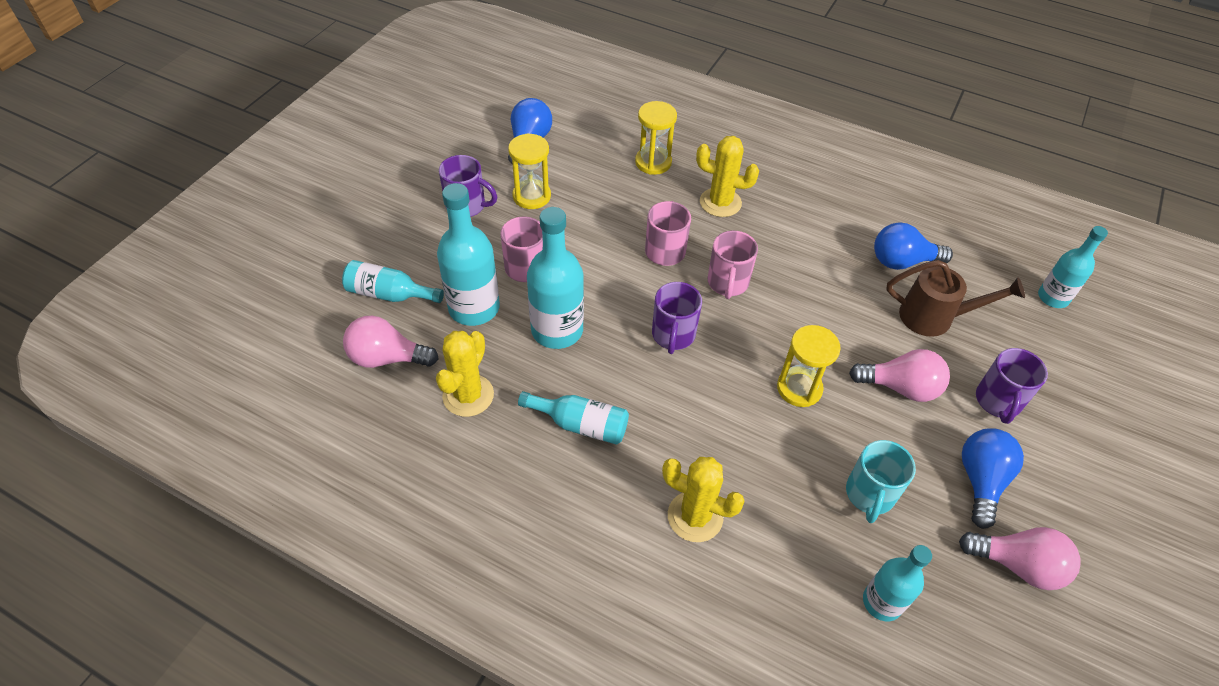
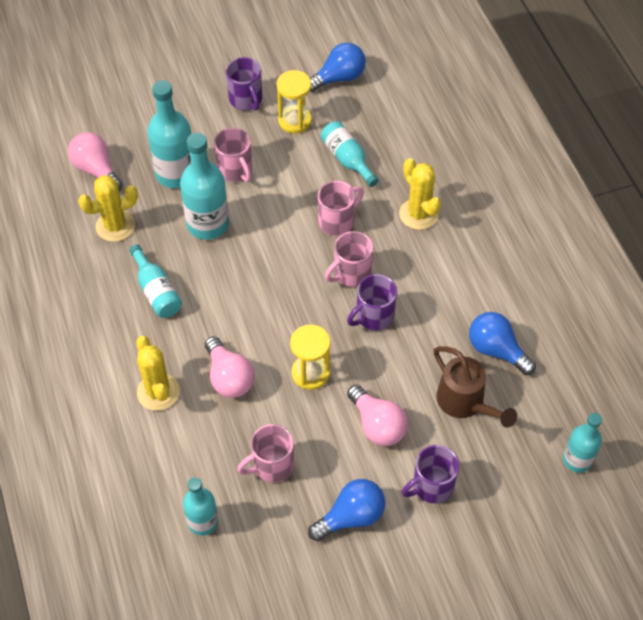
camera: 45 degrees right, 5 degrees up
turquoise bottle [342,260,444,303] -> turquoise bottle moved to [321,121,378,187]
yellow hourglass [635,101,677,175] -> none
purple mug [652,282,702,354] -> purple mug moved to [347,274,397,331]
turquoise mug [846,440,916,523] -> pink mug [237,424,294,483]
pink light bulb [959,527,1081,590] -> pink light bulb moved to [205,336,255,398]

